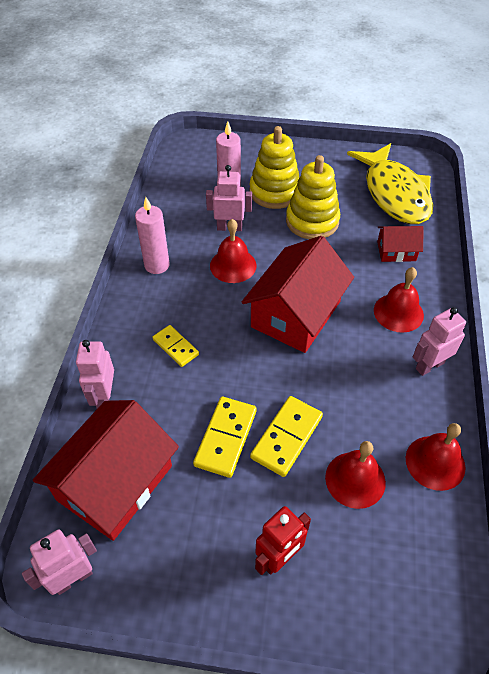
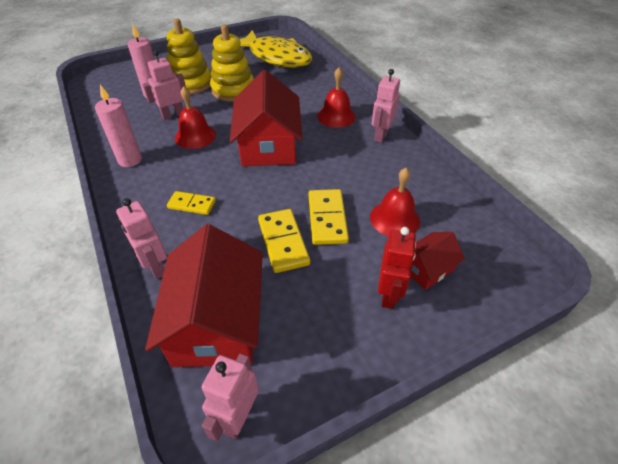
camera: 35 degrees left, 5 degrees down
red house [377,226,424,262] -> red house moved to [411,232,465,290]
red bell [406,423,466,491] -> none

